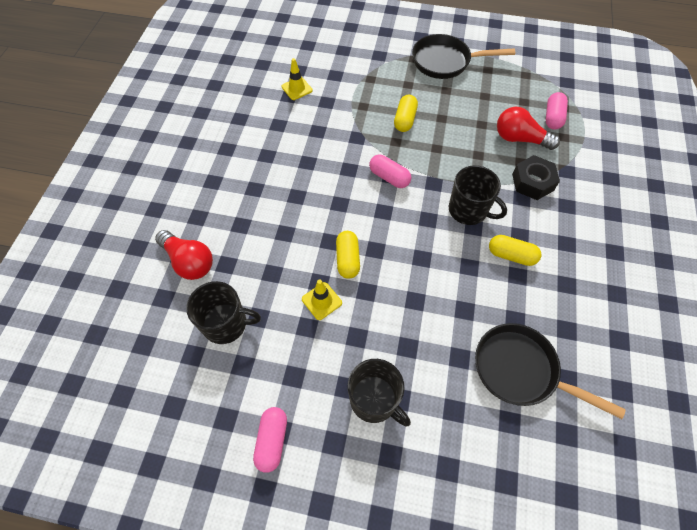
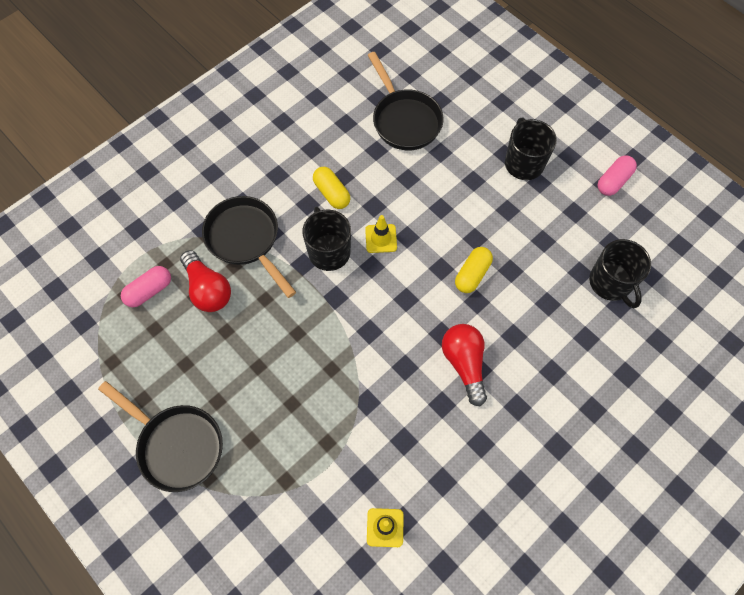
camera: 145 degrees left, 5 degrees up
red light bulb [155,230,213,280] -> red light bulb moved to [442,324,487,406]
black mug [186,281,261,344] -> black mug turned 150 degrees counterclockwise [589,239,651,308]
yellow traffic cone [302,279,342,320] -> yellow traffic cone moved to [365,215,397,253]
pink capsule [369,155,411,188] -> none
yellow capsule [394,95,418,132] -> none
black nut [512,155,560,200] -> black pan [202,196,296,298]

